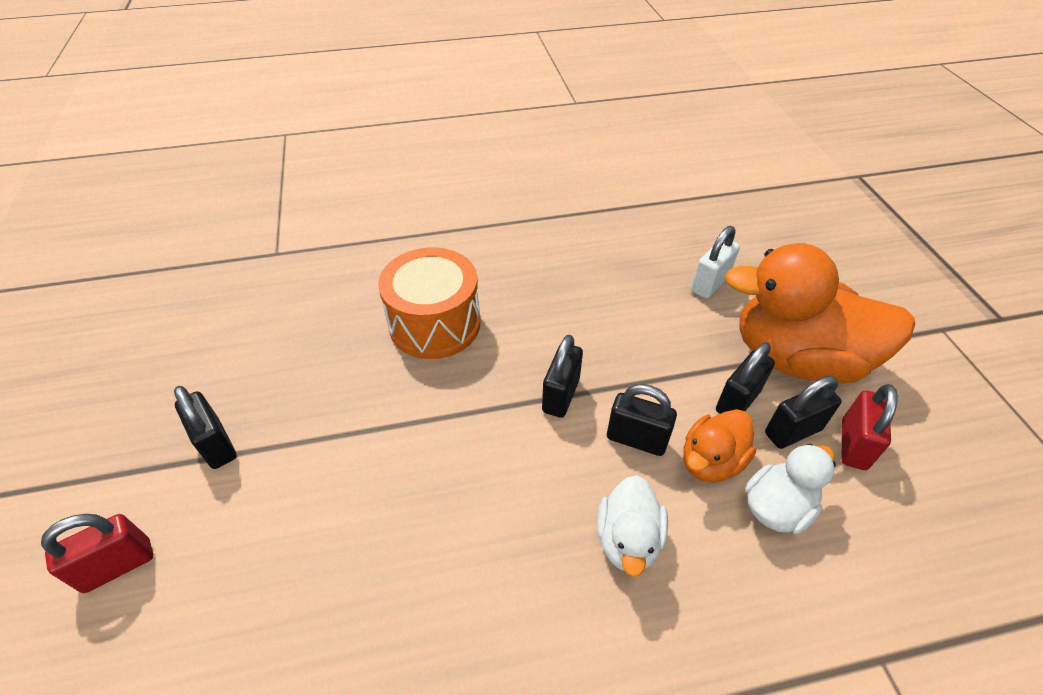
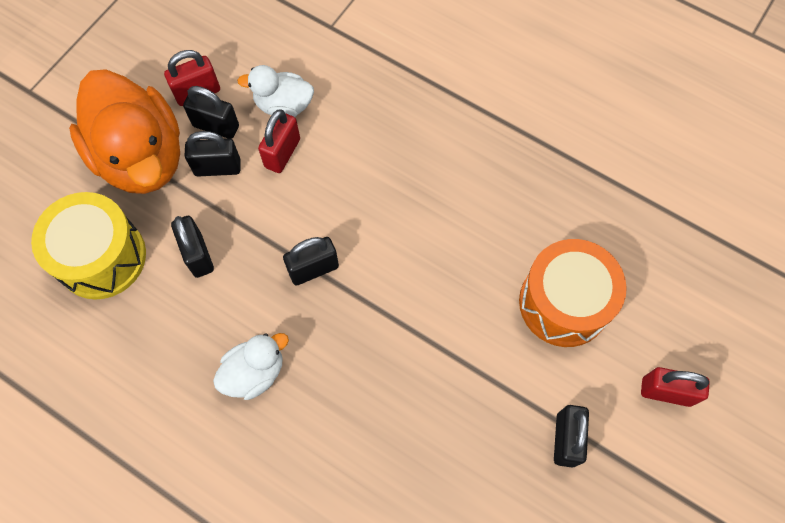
camera: 135 degrees left, 20 degrees up
orange drum [378,247,480,359] -> orange drum moved to [519,239,627,347]
white duck [597,475,668,577] -> white duck moved to [213,333,289,400]
black padlock [607,384,677,456] -> black padlock moved to [171,216,214,278]
orange duck [683,409,756,483] -> red padlock [258,110,300,173]
white padlock [691,226,740,299] -> yellow drum [31,192,146,300]

